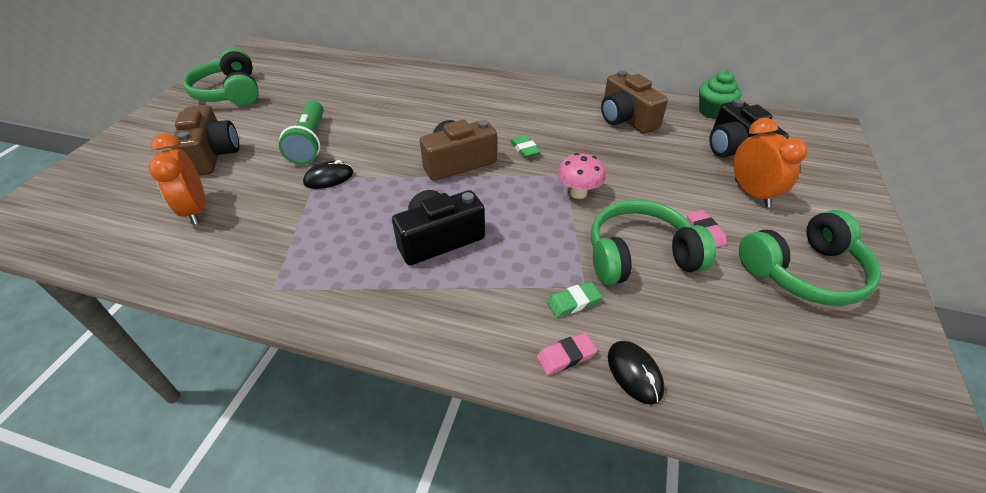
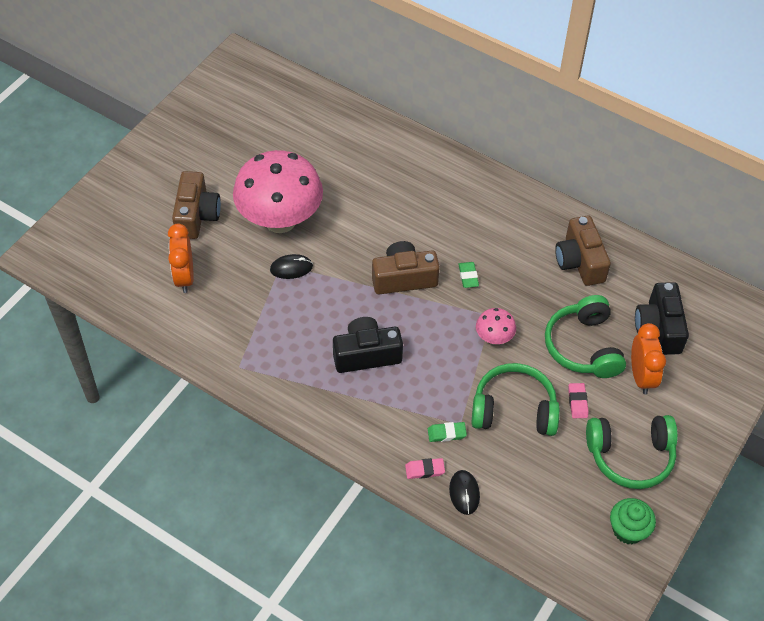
camera: 15 degrees right, 10 degrees up
green headphones [183,48,259,106] -> green headphones moved to [545,295,626,378]
green flashlight [279,100,324,165] -> pink mushroom [233,150,323,233]
green cupcake [699,70,741,119] -> green cupcake moved to [610,498,656,544]

